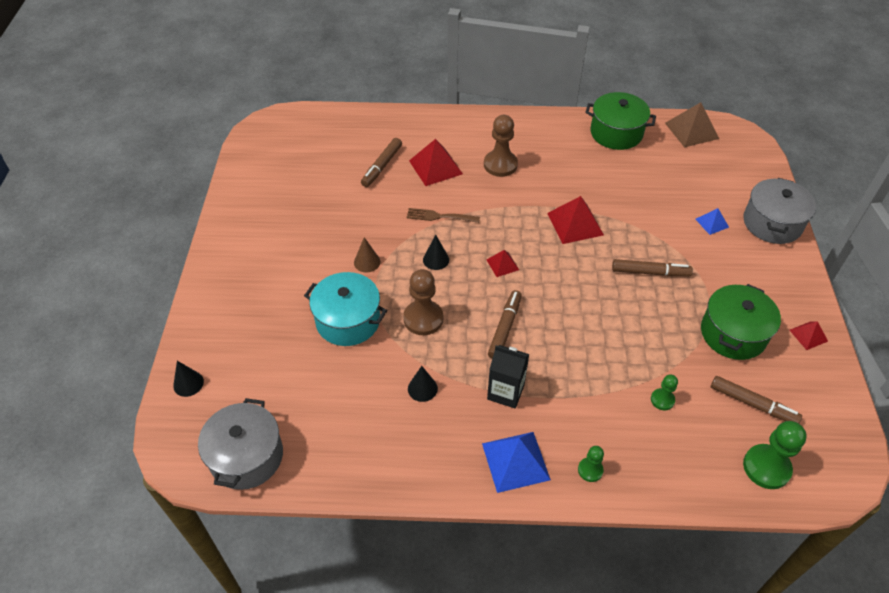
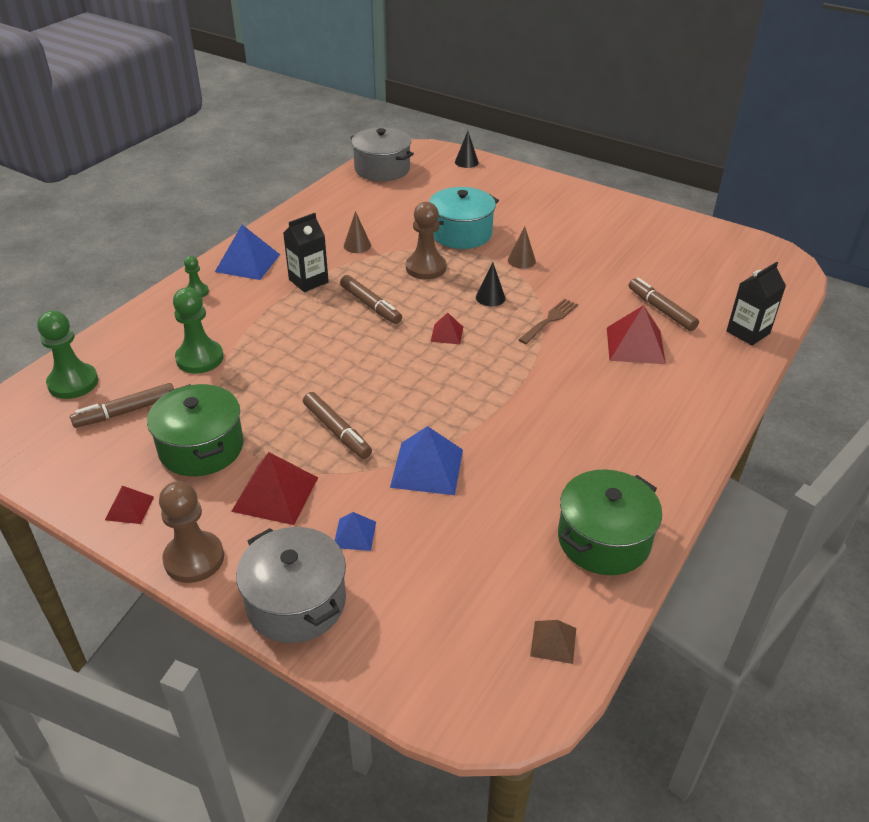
camera: 120 degrees right, 10 degrees down
black cone [408,366,438,402] -> brown cone [344,211,371,253]
brown pawn [484,115,518,177] -> brown pawn moved to [159,481,224,583]
red pyramid [547,196,604,244] -> red pyramid moved to [231,452,318,525]
brown marker [612,259,693,277] -> brown marker turned 75 degrees counterclockwise [303,392,372,459]
green pawn [651,374,678,410] -> green pawn [173,287,224,373], size x1.83
brown pyramid [665,102,719,148] -> brown pyramid [530,620,576,664], size x0.55
none -> blue pyramid [390,426,463,495]
none -> black carton [726,262,786,346]

